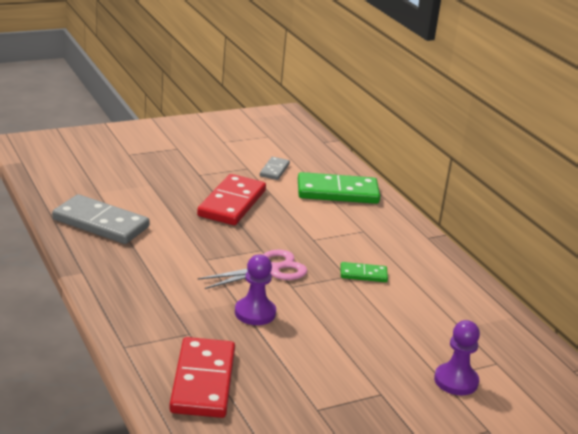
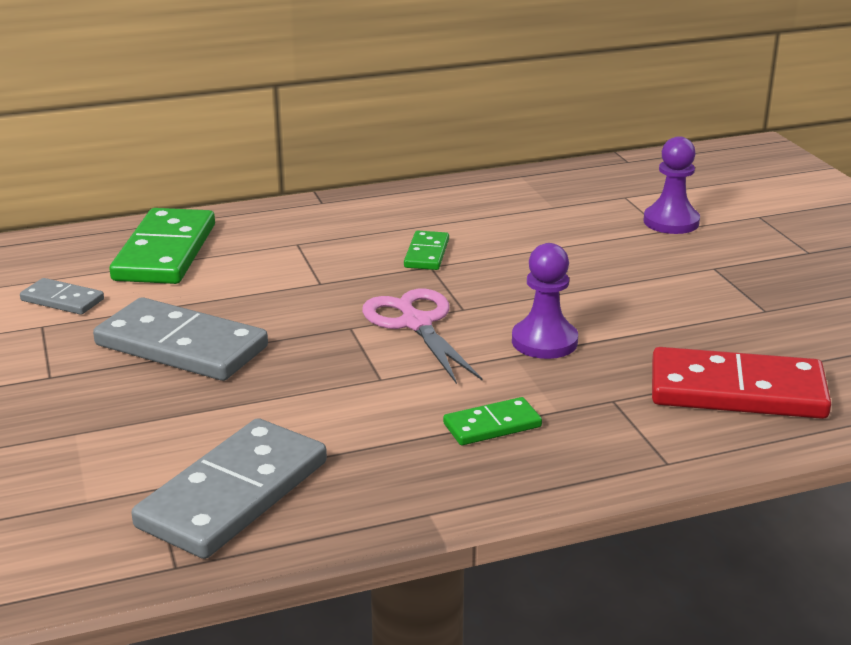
camera: 80 degrees left, 0 degrees up
red domino [197,174,266,225] -> grey domino [93,297,268,381]
none -> green domino [443,397,542,445]

